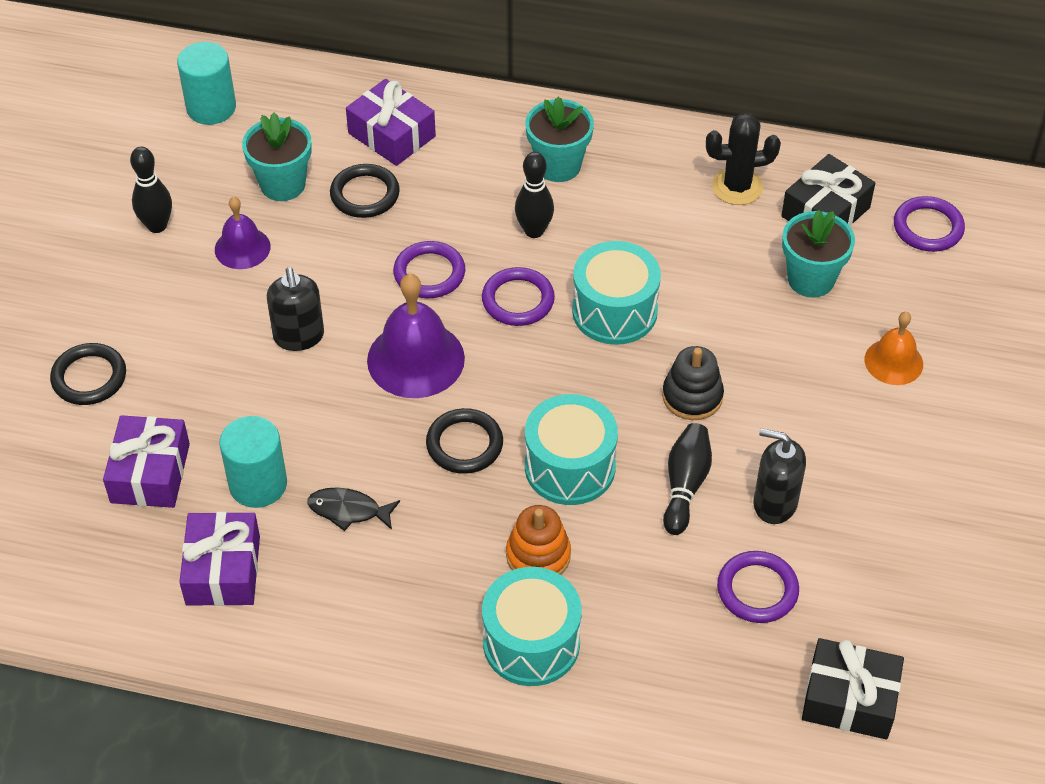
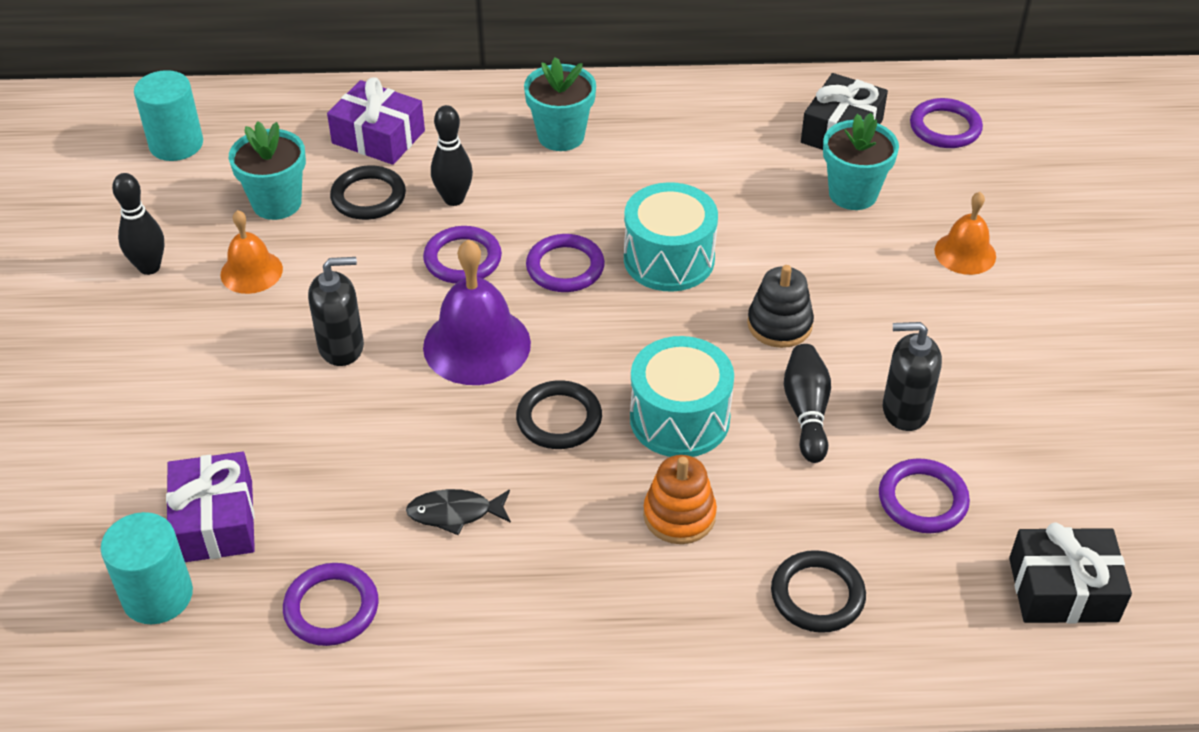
camera: 15 degrees left, 5 degrees down
black ring [50,343,126,405] -> black ring moved to [771,550,866,633]
purple gift [179,512,260,606] -> purple ring [283,563,379,646]
purple bell [215,197,271,269] -> orange bell [221,210,283,294]
turquoise cylinder [220,416,287,508] -> turquoise cylinder moved to [100,512,193,624]
black soap dispenser [267,267,324,351] -> black soap dispenser turned 75 degrees counterclockwise [308,257,364,366]
turquoise drum [482,567,582,686] -> none
black bowling pin [515,152,554,238] -> black bowling pin moved to [431,105,473,206]
black cactus [706,113,781,205] -> none

